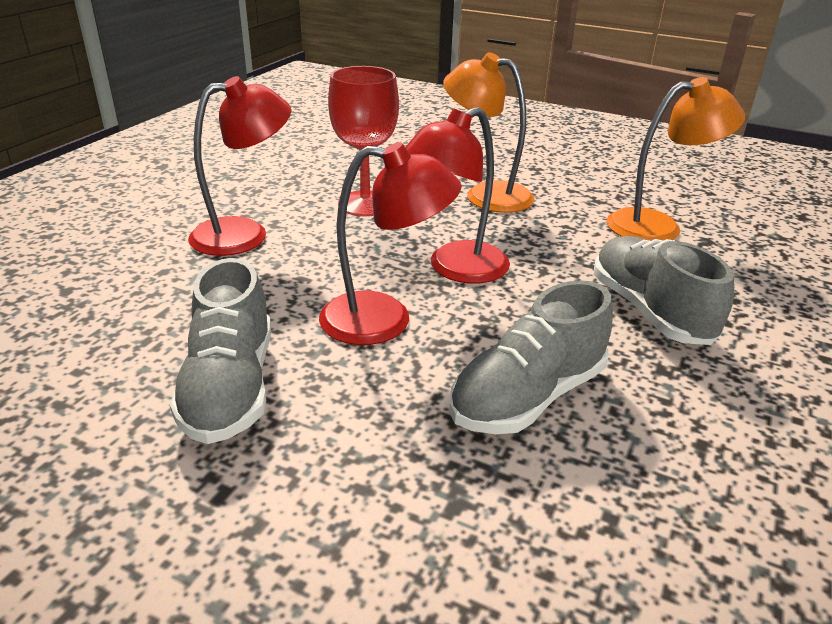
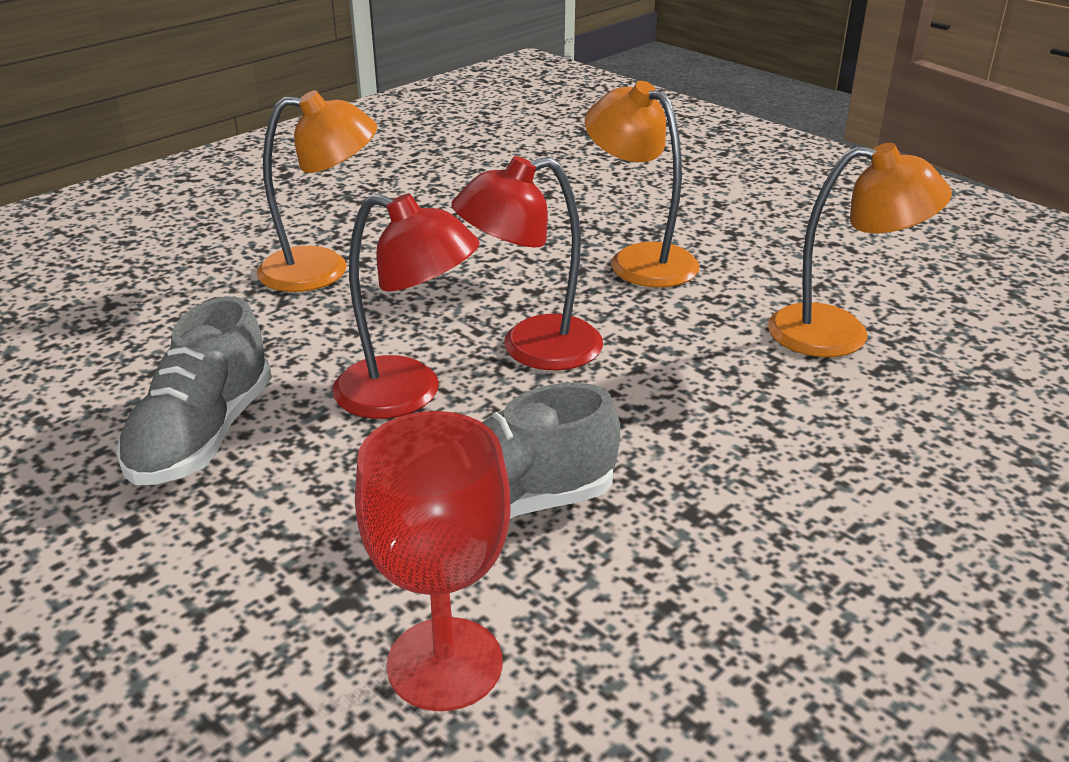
camera: 20 degrees right, 0 degrees up
red lamp [188,76,291,256] -> orange lamp [257,90,377,292]
red goblet [328,66,399,216] -> red goblet moved to [355,411,511,711]
grey shoe [594,236,734,345] -> none

